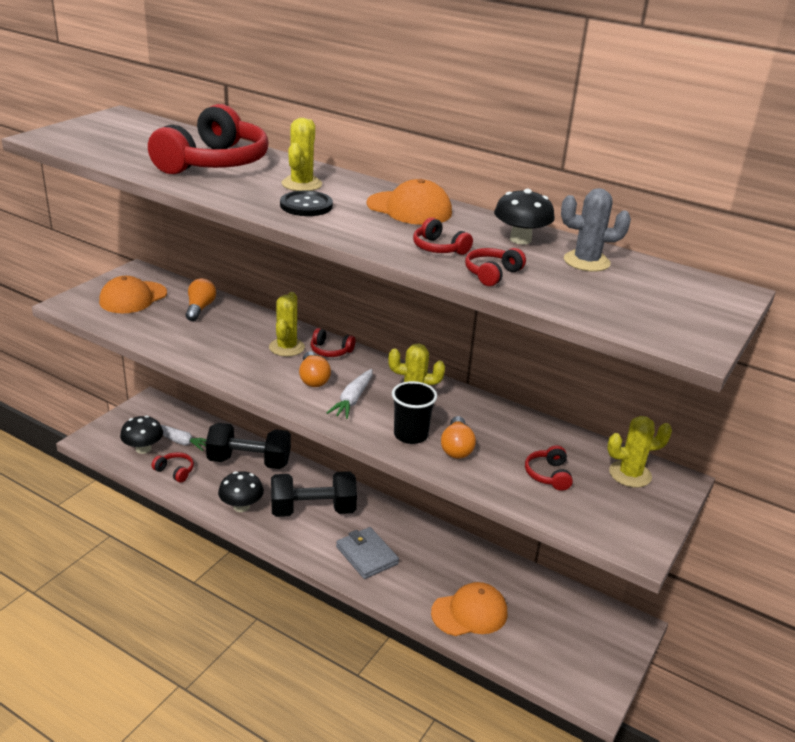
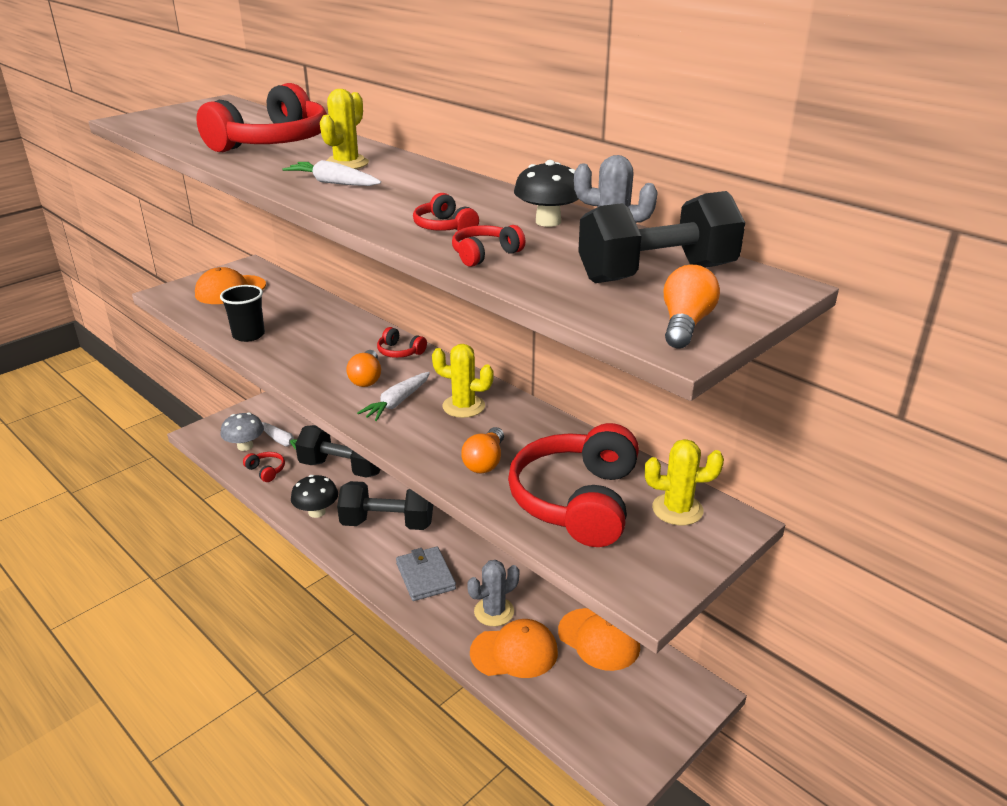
camera: 15 degrees right, 0 degrees up
black mushroom [120,416,163,454] -> grey mushroom [221,413,264,451]
orange light bulb [186,278,216,321] -> orange light bulb moved to [663,265,720,348]
yellow cactus [269,292,305,357] -> none
black button [280,191,333,216] -> white carrot [282,160,381,186]
orange cap [366,179,452,225] -> orange cap moved to [558,608,640,671]
black cup [392,381,437,444] -> black cup moved to [220,285,265,342]
red headphones [525,445,573,491] -> red headphones [508,423,639,547], size x2.35
none -> grey cactus [467,560,519,626]
none -> black dumbbell [578,191,745,283]

